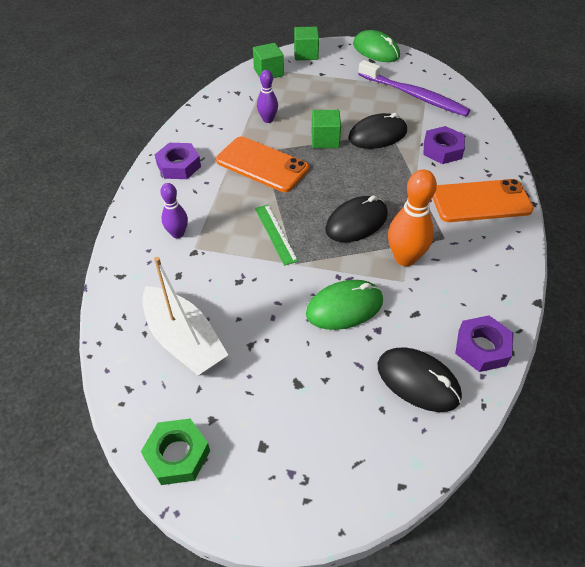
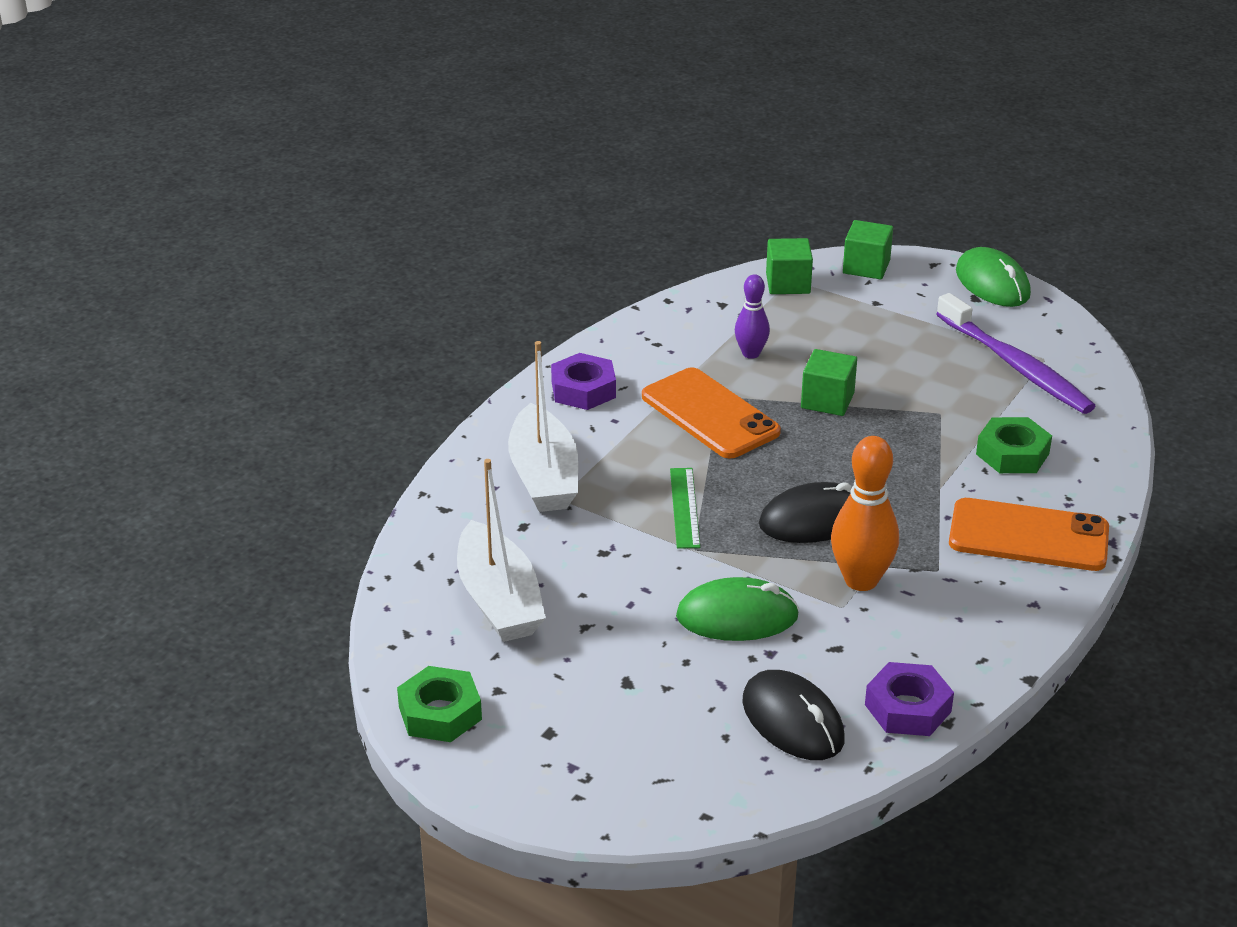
camera: 20 degrees right, 15 degrees down
purple bowling pin [160,183,188,238] -> white boat [508,341,578,512]
black mouse [348,113,407,149] -> none
purple nut [423,126,465,164] -> green nut [976,417,1052,473]

